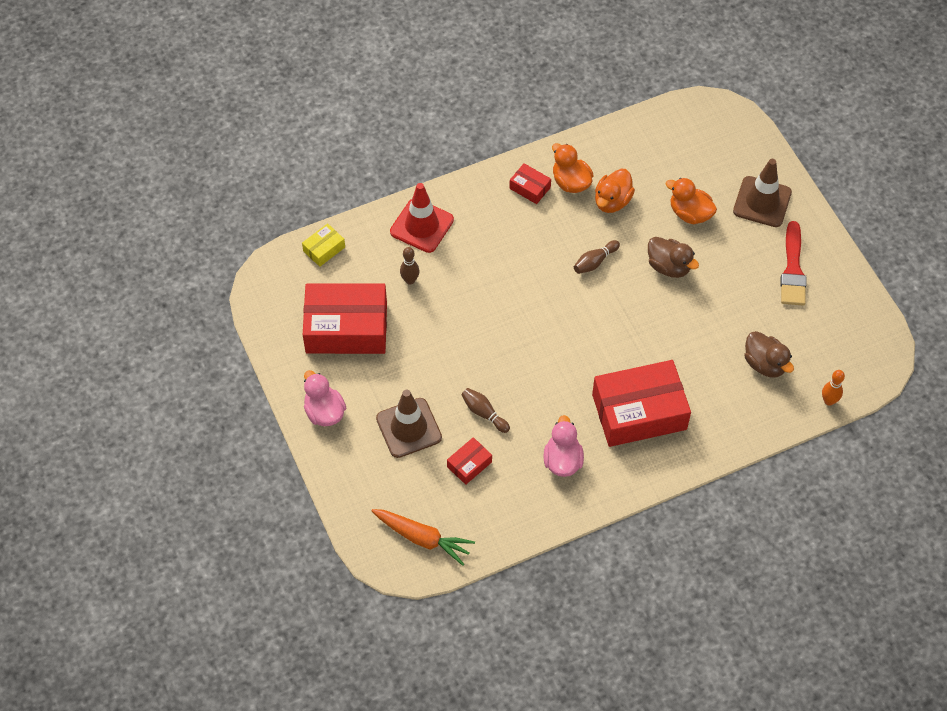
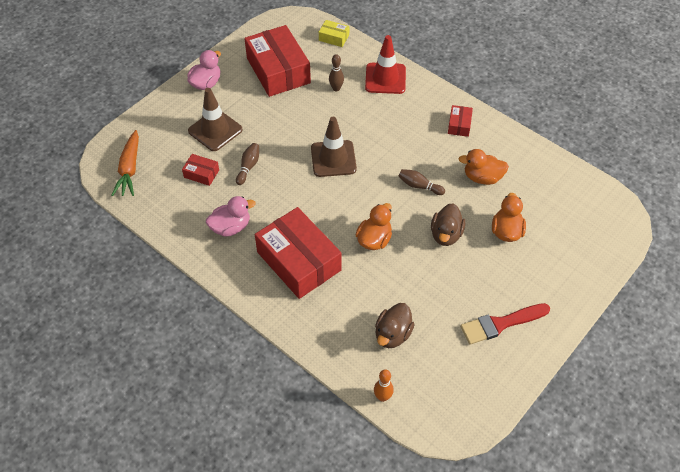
camera: 65 degrees right, 5 degrees down
orange duck [552,143,593,193] -> orange duck moved to [355,203,392,250]
brown traffic cone [733,159,792,227] -> brown traffic cone moved to [311,117,357,177]

